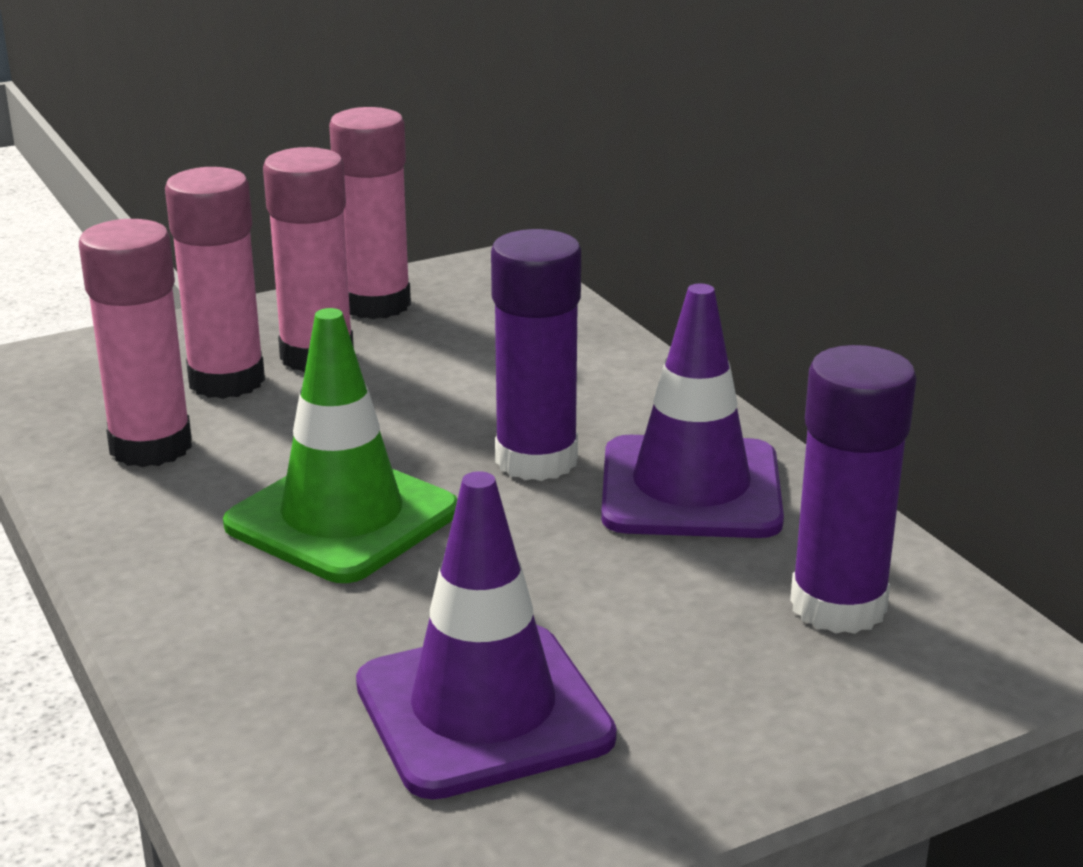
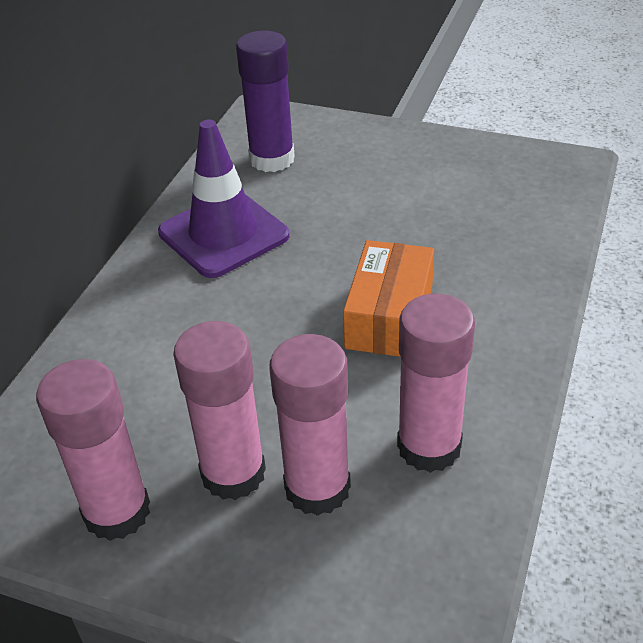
camera: 130 degrees left, 15 degrees up
green traffic cone [223,308,458,583] -> orange box [343,240,434,357]
purple traffic cone [356,471,617,800] -> none
purple glue stick [491,229,581,481] -> none

